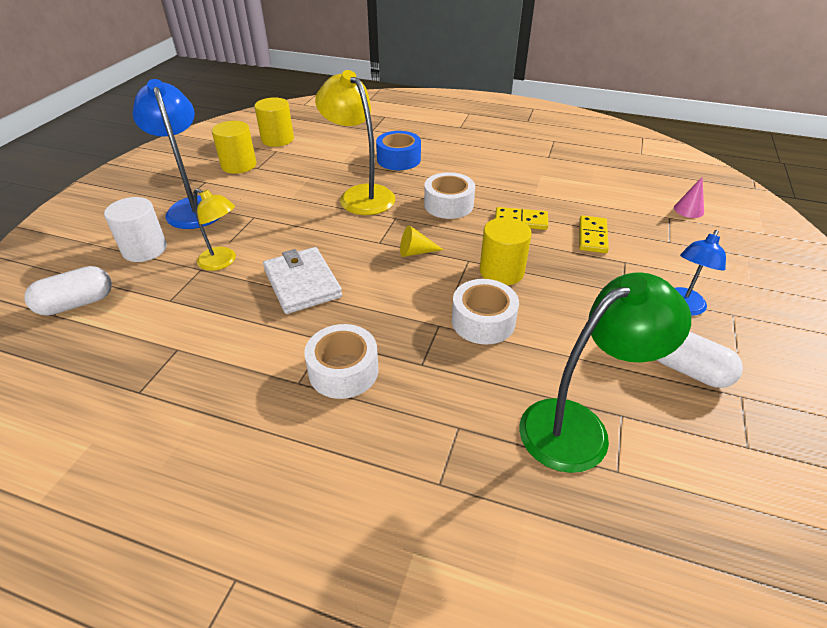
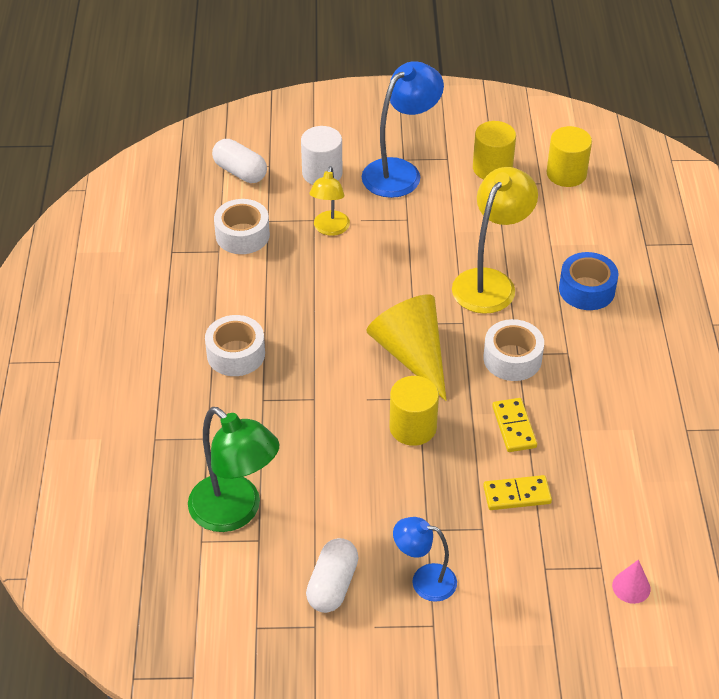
camera: 70 degrees right, 5 degrees up
white wallet [263,247,342,314] -> none
yellow cone [400,225,444,257] -> yellow cone [367,295,447,401], size x2.28
white tape [452,279,519,345] -> white tape moved to [214,199,270,254]

